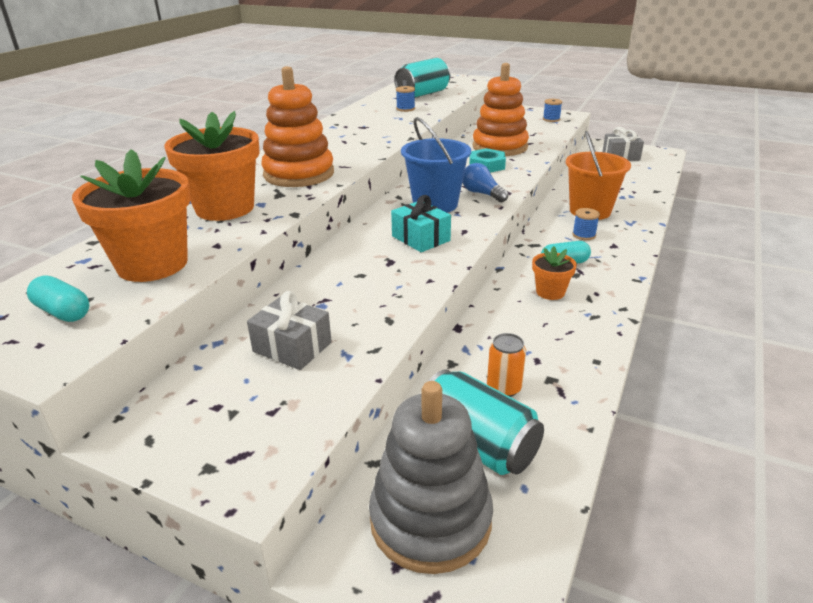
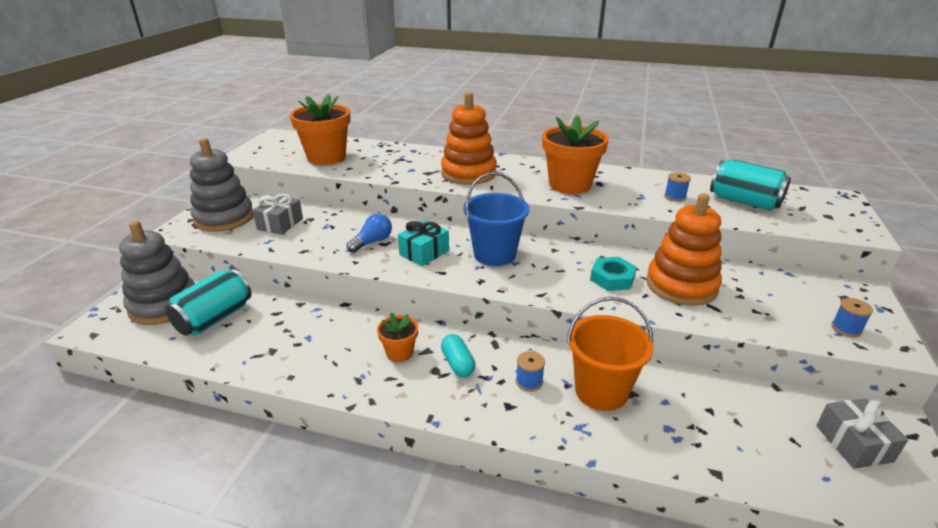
camera: 80 degrees right, 0 degrees up
turquoise capsule [27,276,89,322] -> none
orange flower pot [164,111,260,221] -> orange flower pot moved to [542,115,609,194]
blue light bulb [462,163,509,202] -> blue light bulb moved to [347,214,392,253]
orange can [487,333,526,397] -> none
none -> grey stacking toy [190,138,254,232]

